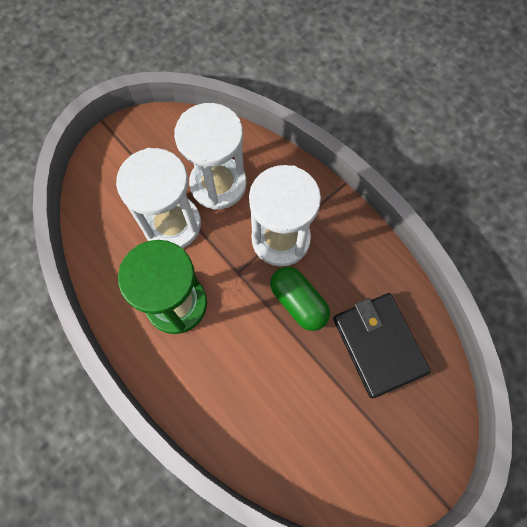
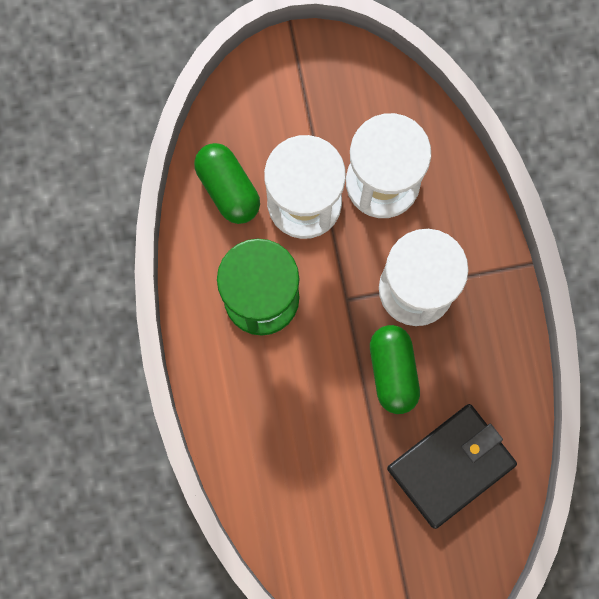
camera: 30 degrees right, 10 degrees up
black wallet [333,293,431,398] -> black wallet turned 45 degrees clockwise [387,404,517,529]
none -> green capsule [194,143,260,224]

